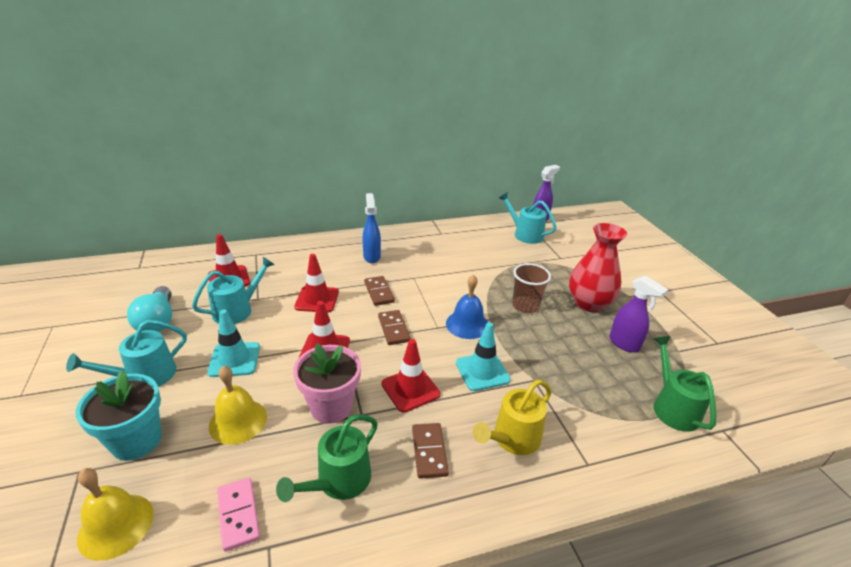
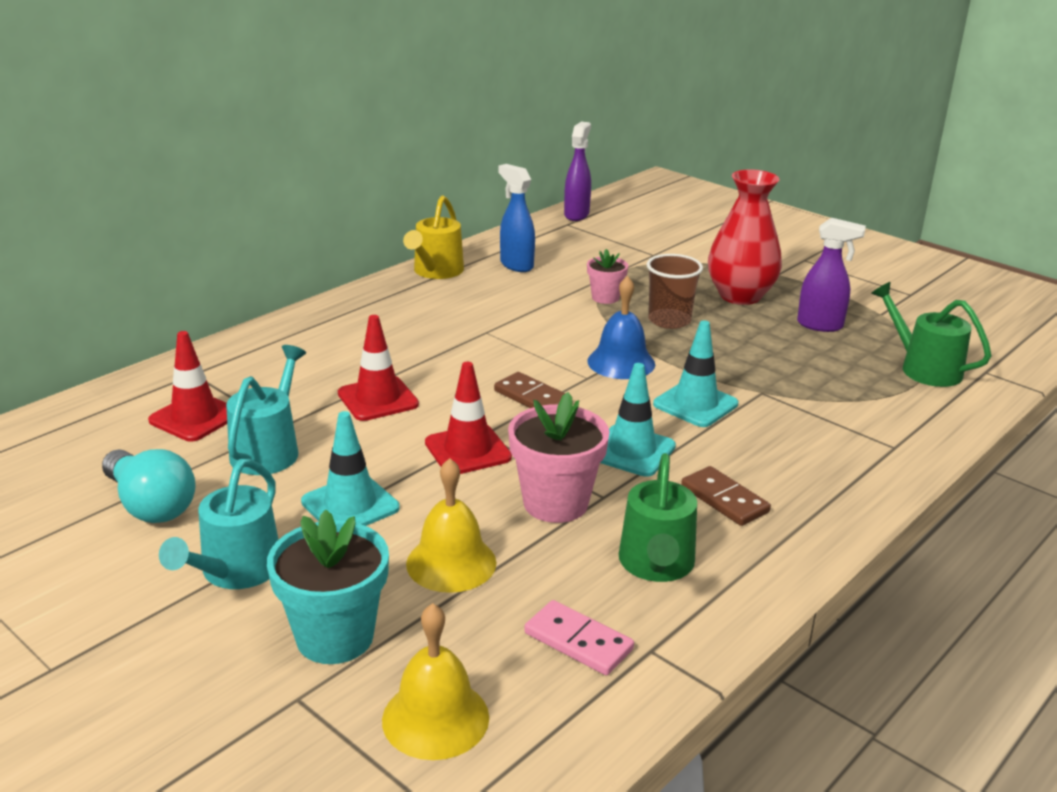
camera: 30 degrees left, 5 degrees down
blue spray bottle [363,193,381,263] -> blue spray bottle moved to [498,164,535,272]
brown domino [364,276,395,306] -> none
red traffic cone [382,339,440,413] -> turquoise traffic cone [600,363,676,477]
yellow watering can [473,380,552,455] -> yellow watering can moved to [403,195,464,279]
turquoise watering can [499,192,556,244] -> none
none -> pink flower pot [587,249,628,304]

